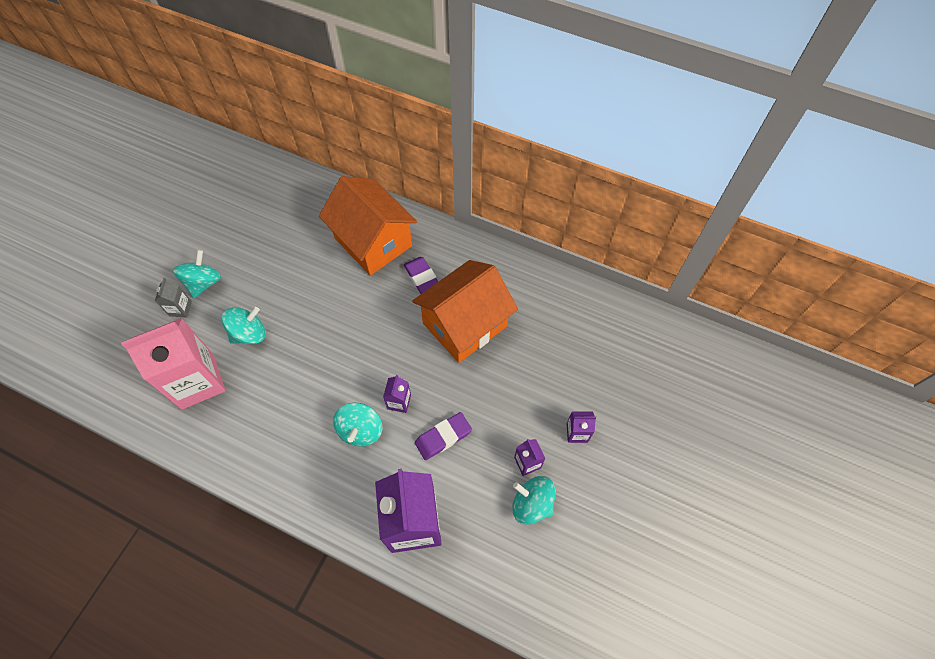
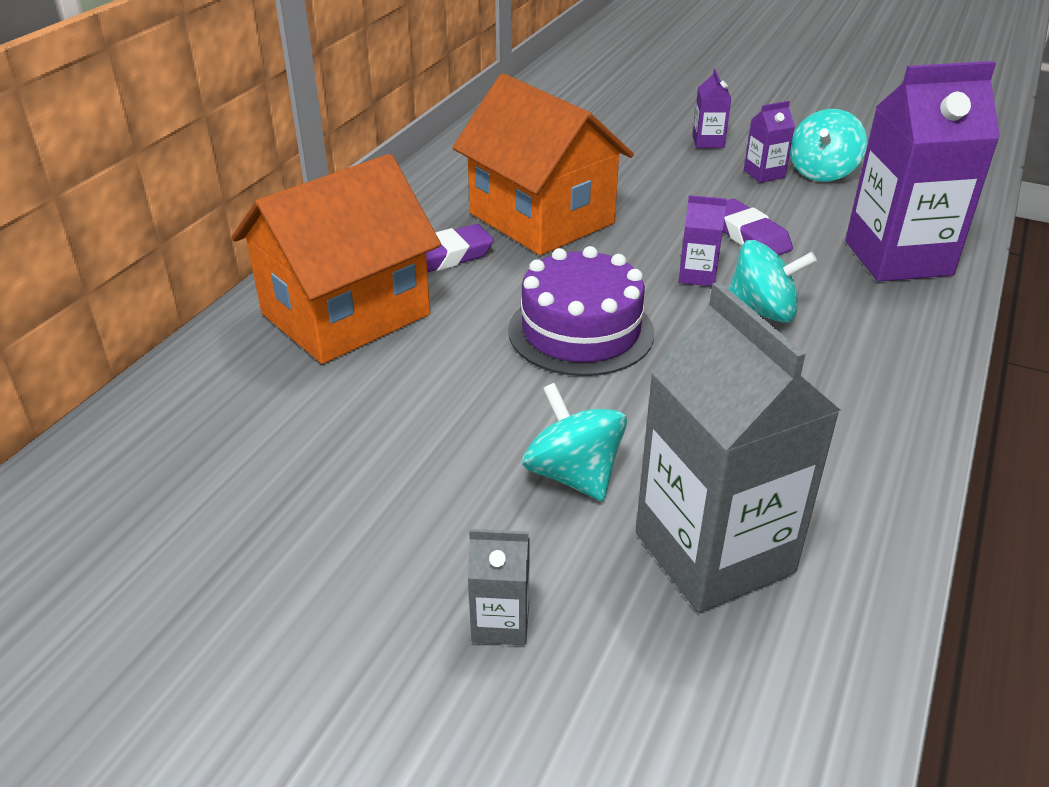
camera: 90 degrees left, 25 degrees down
pink carton [121,318,226,410] -> grey carton [636,282,841,612]
turquoise spinning top [173,250,221,298] -> none
none -> purple cake [508,246,654,376]

